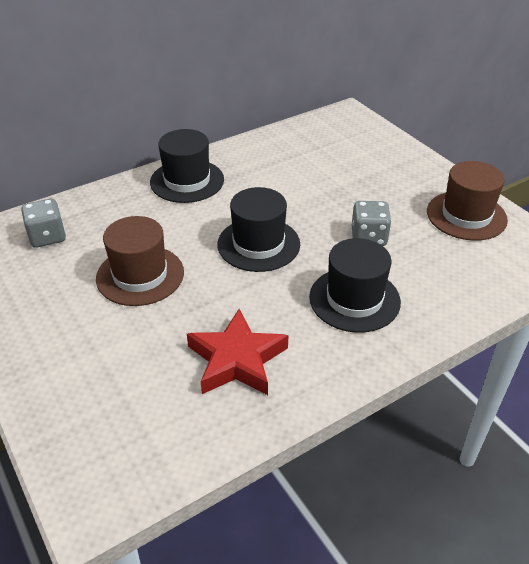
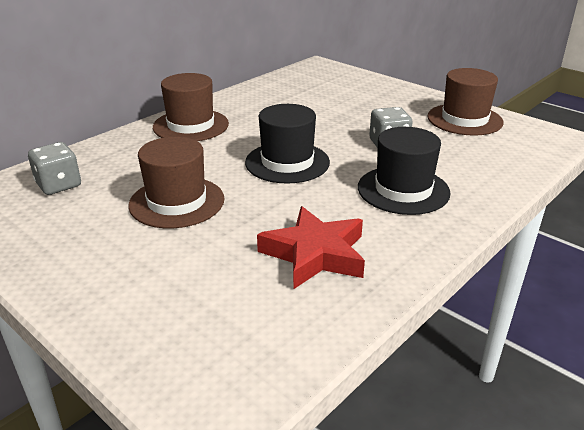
camera: 15 degrees left, 10 degrees down
black hat [150,129,224,203] -> brown hat [153,73,229,141]

